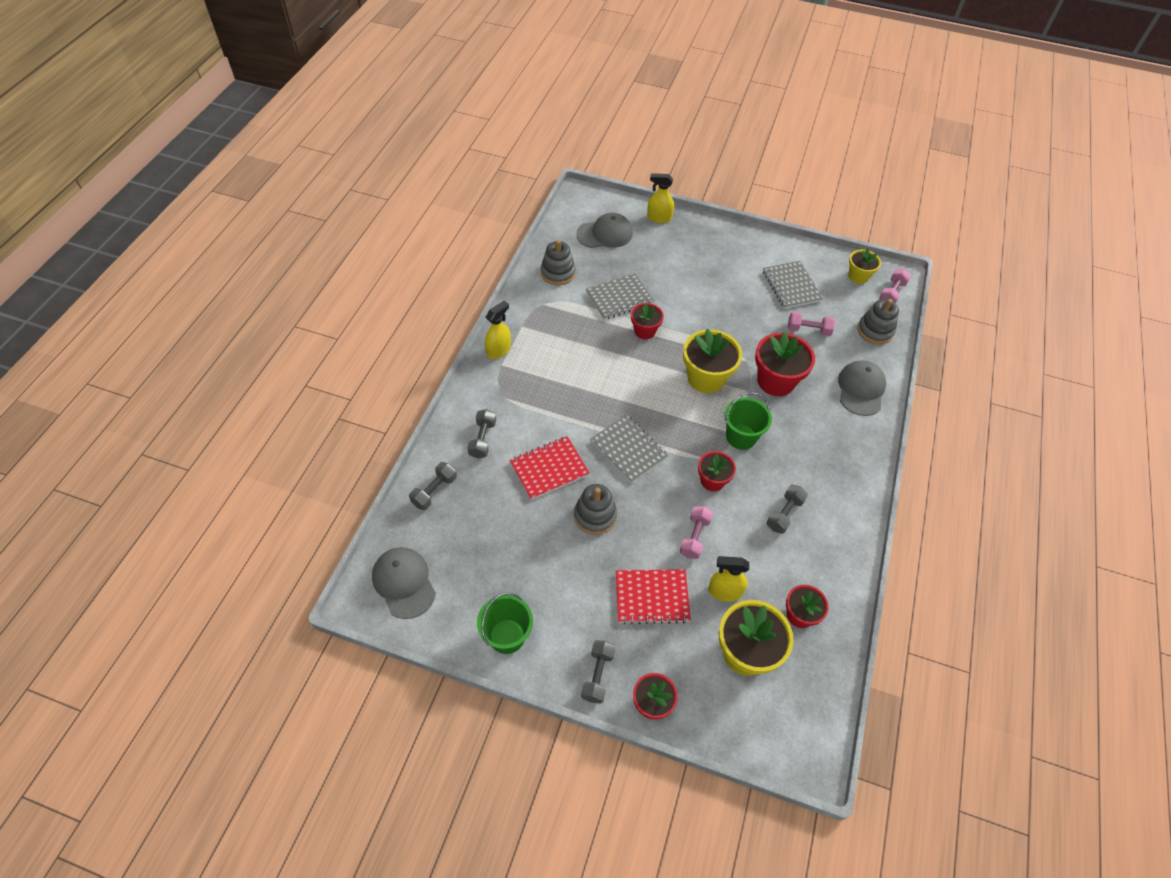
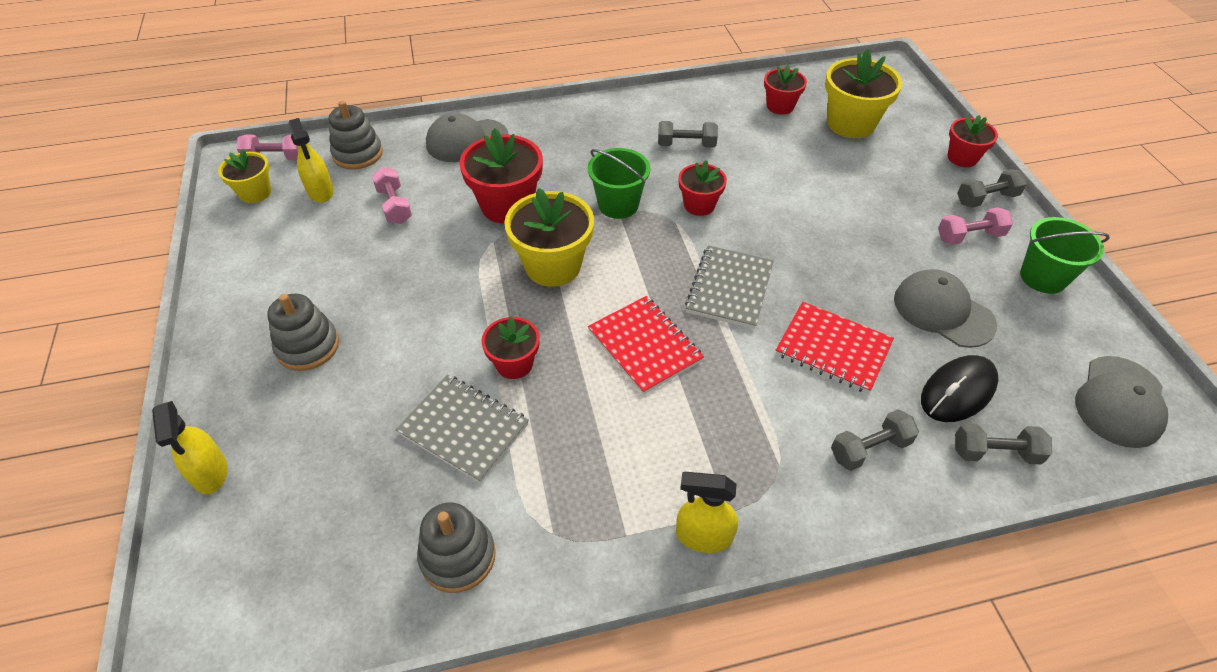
camera: 120 degrees left, 5 degrees down
grey stacking toy [574,484,617,535] -> grey stacking toy moved to [267,294,339,371]
grey cap [576,213,633,248] -> grey cap moved to [894,269,997,348]
red notebook [616,569,691,624] -> red notebook moved to [588,296,704,395]
pink dumbbell [680,506,713,559] -> pink dumbbell moved to [938,208,1013,245]
yellow spray bottle [708,556,749,602] -> yellow spray bottle moved to [288,118,334,203]
grey notebook [763,261,823,309] -> none
none -> black mouse [921,355,999,422]

